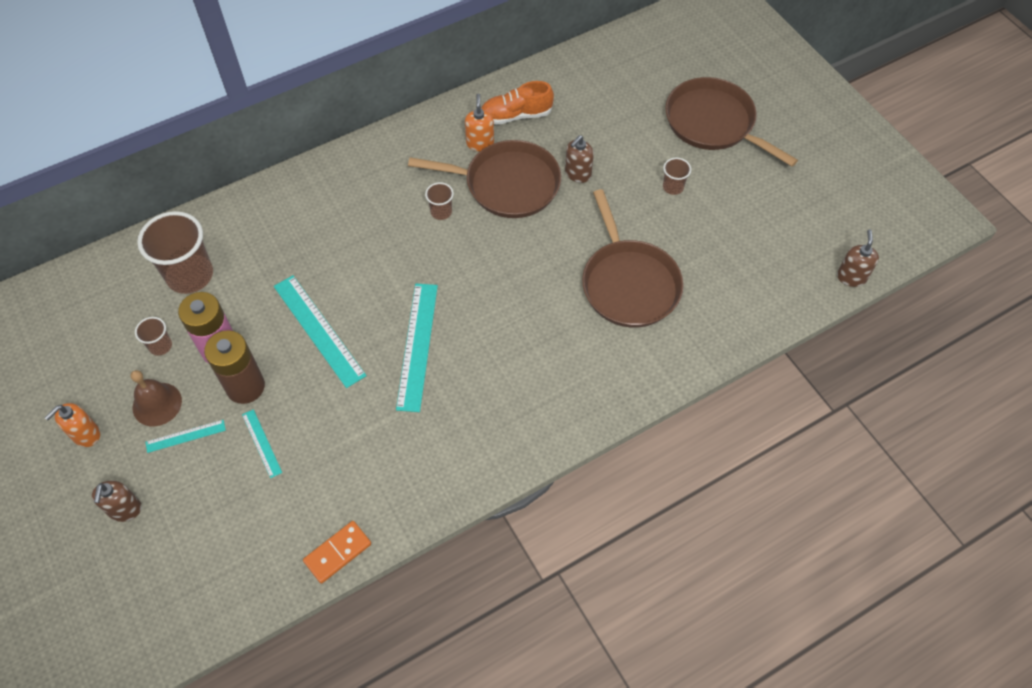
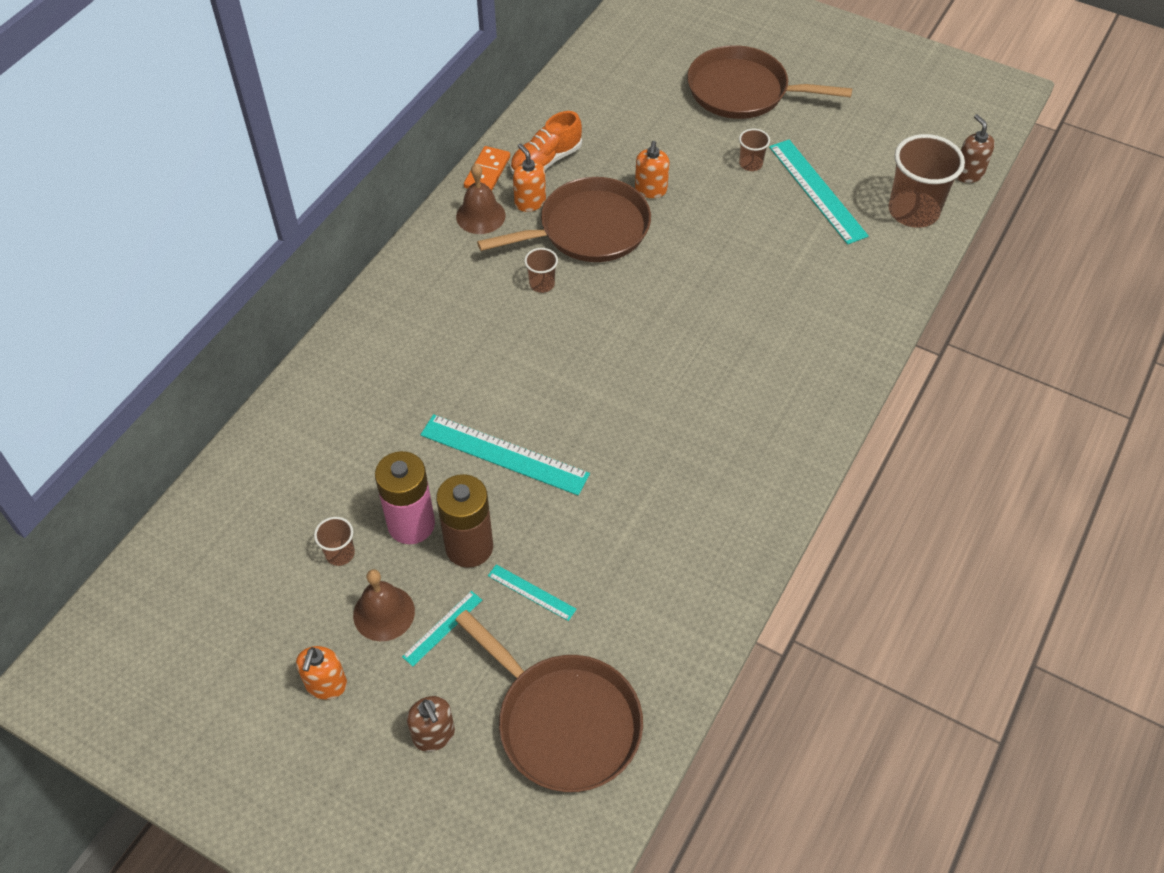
camera: 30 degrees left, 5 degrees down
brown cup [137,211,213,294] -> brown cup moved to [888,134,965,228]
orange domino [303,521,371,584] -> orange domino moved to [464,146,510,191]
turquoise ruler [396,284,438,412] -> turquoise ruler moved to [769,140,869,245]
brown soap dispenser [565,135,594,183] -> orange soap dispenser [635,141,669,198]
brown pan [582,189,684,328] -> brown pan moved to [455,610,643,792]
none -> brown bell [456,164,506,234]

